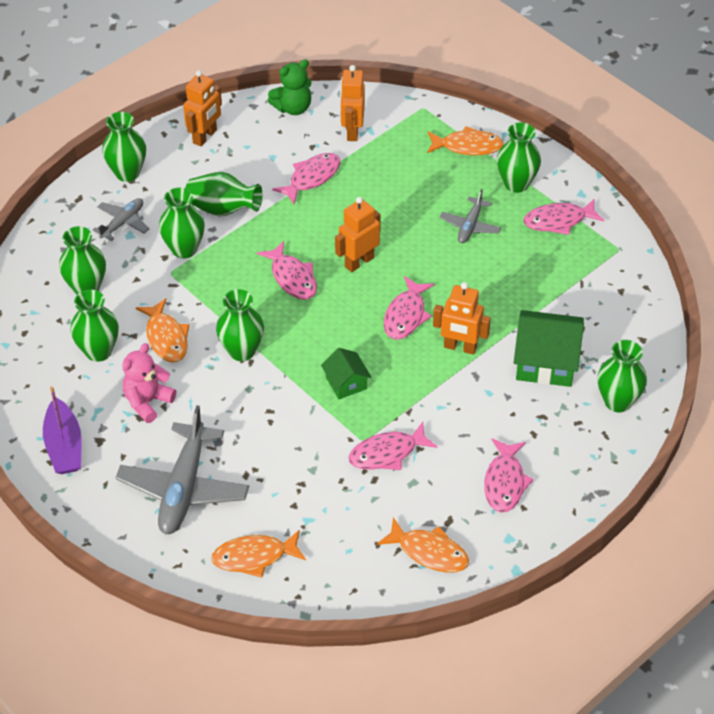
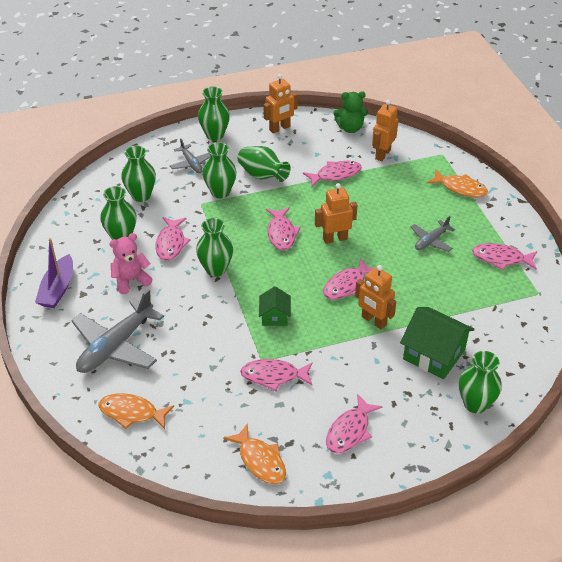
camera: 25 degrees right, 5 degrees down
grey plane [93,198,149,241] -> grey plane turned 90 degrees clockwise [170,138,211,173]
orange fish [136,298,190,362] -> pink fish [155,217,191,261]
green vase [497,122,541,193] -> none

